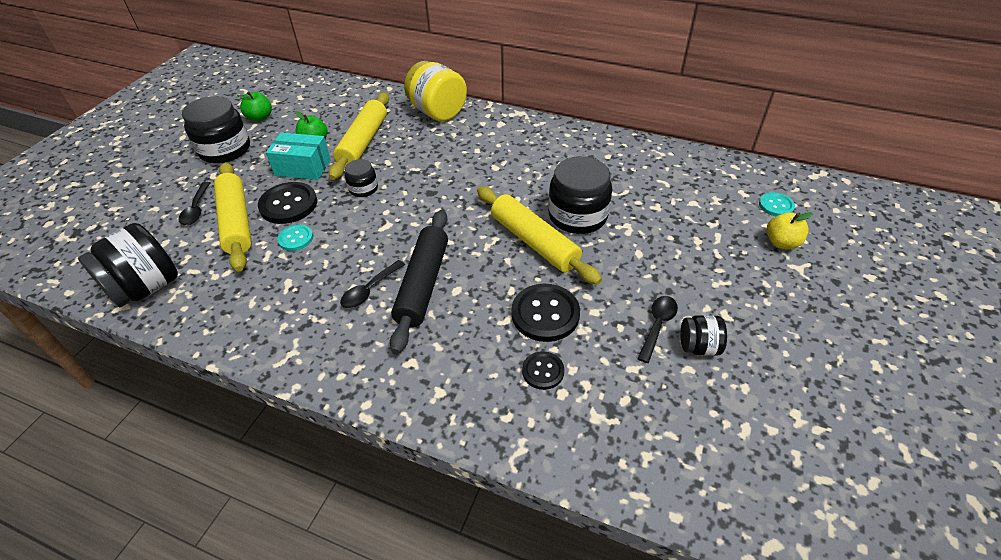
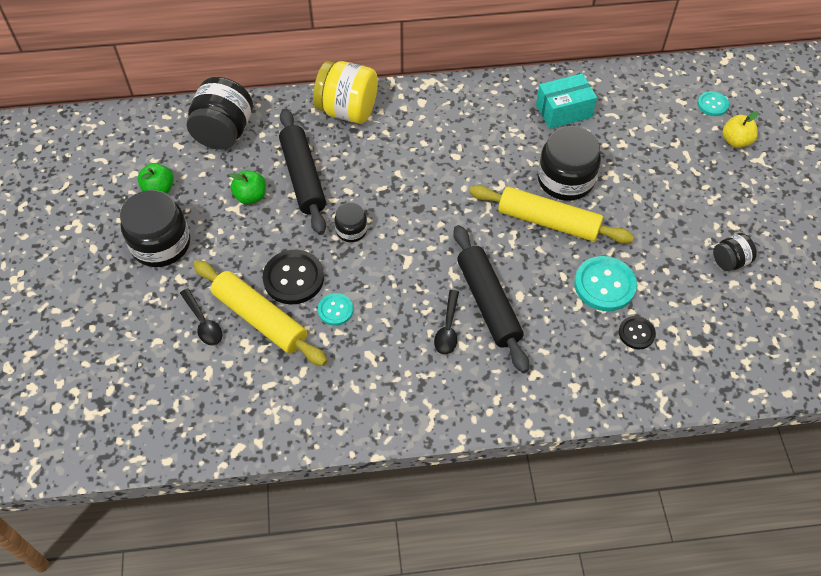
camera: 30 degrees left, 10 degrees up
black jar [78,223,178,308] -> black jar moved to [187,77,253,150]
turquoise box [266,132,331,180] -> turquoise box moved to [536,73,597,129]
yellow rolling pin [329,92,389,180] -> black rolling pin [279,109,326,235]
black button [511,284,580,342] -> turquoise button [574,256,637,311]
black spoon [637,296,678,363] -> none

